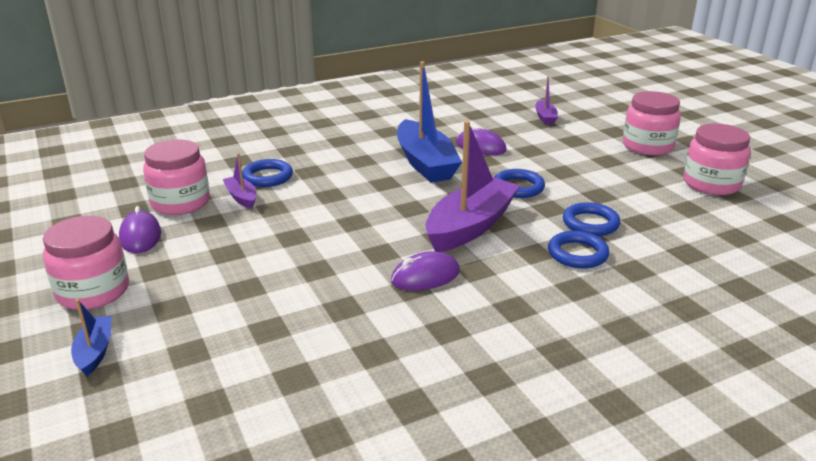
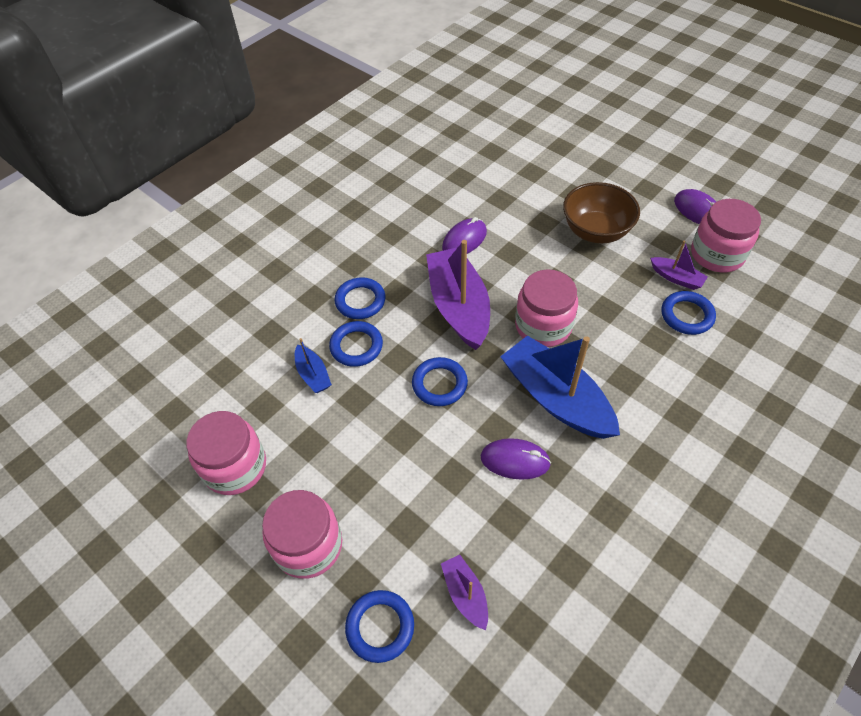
camera: 160 degrees right, 25 degrees up
pink jar [43,216,129,310] -> pink jar moved to [515,270,578,347]
blue boat [71,299,111,376] -> blue boat moved to [295,338,332,393]
purple boat [426,121,520,252] -> purple boat turned 150 degrees clockwise [426,240,490,350]
none -> blue ring [345,590,414,663]
none -> brown bowl [563,182,640,243]

